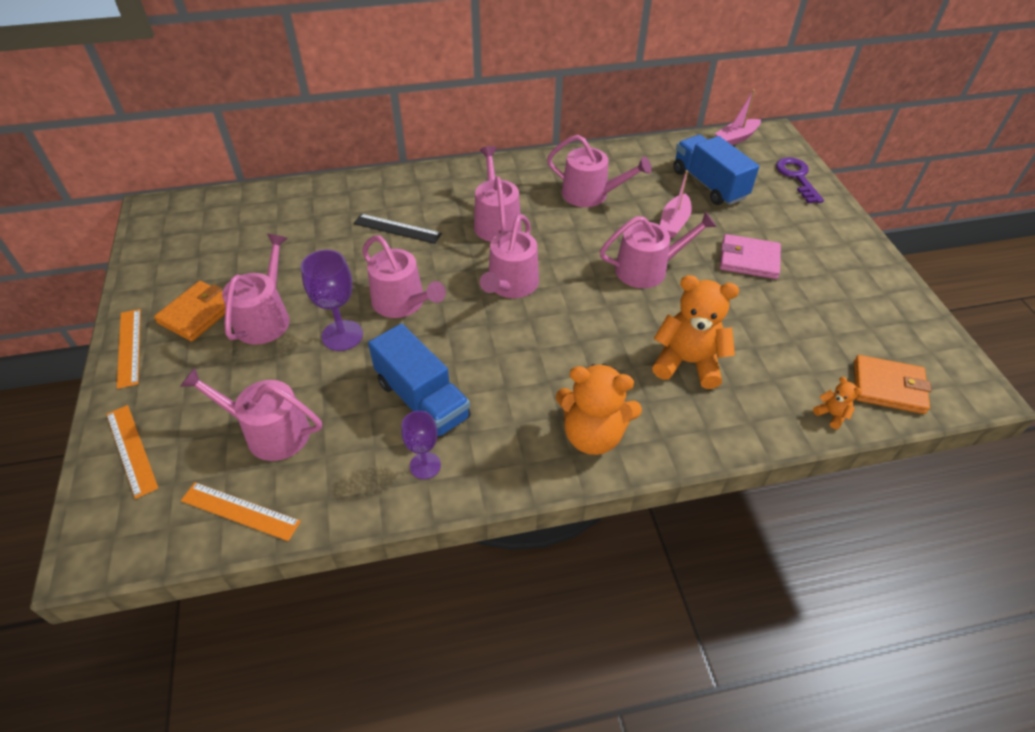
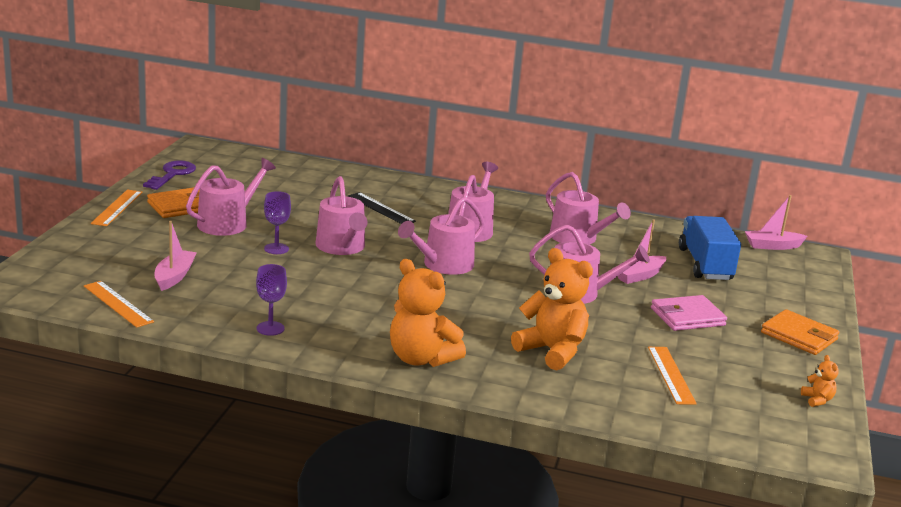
camera: 25 degrees right, 25 degrees down
orange ruler [106,405,158,499] -> orange ruler moved to [648,347,697,405]
pink watering can [180,367,322,461] -> pink boat [154,221,197,291]
purple goblet [301,249,363,351] -> purple goblet [264,191,291,254], size x0.66
blue truck [368,323,471,438] -> none
pink wallet [720,234,781,279] -> pink wallet turned 60 degrees counterclockwise [651,295,727,331]
purple key [776,157,824,203] -> purple key moved to [143,160,196,190]
orange teddy bear [813,377,862,429] -> orange teddy bear moved to [801,355,839,407]
orange wallet [854,355,931,414] -> orange wallet moved to [761,309,839,355]

